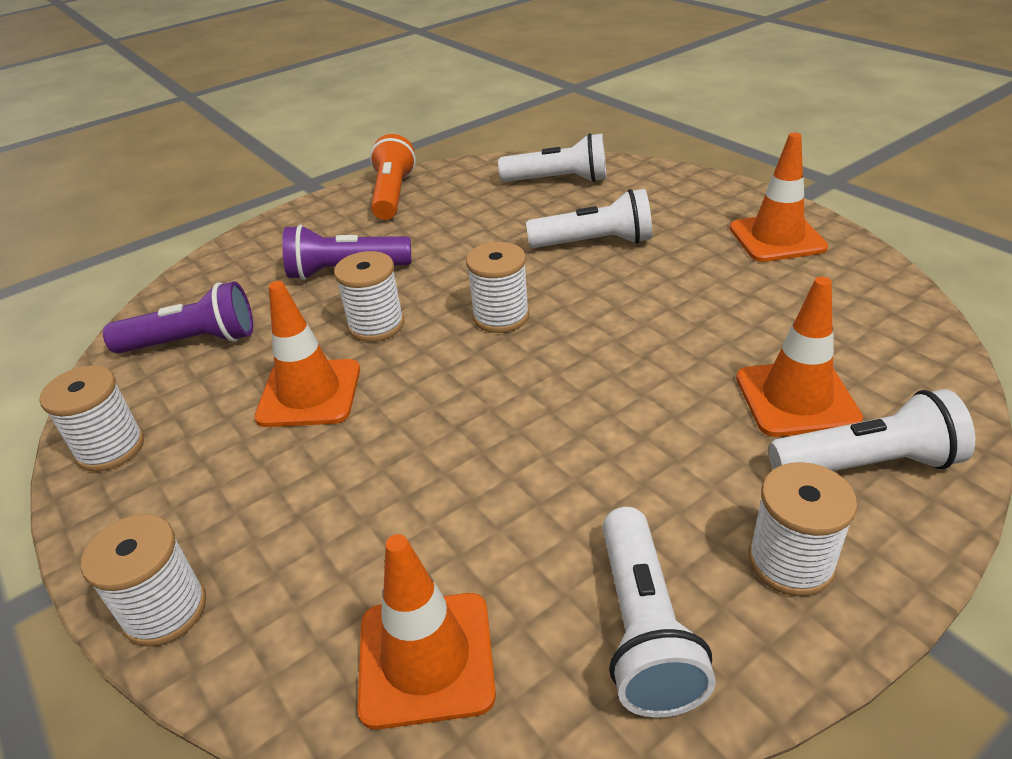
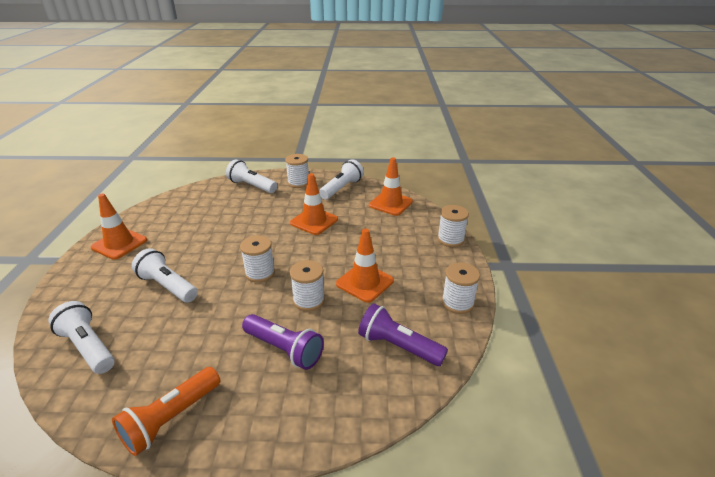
camera: 145 degrees left, 5 degrees down
orange traffic cone [736,277,863,437] -> orange traffic cone moved to [290,173,338,235]

